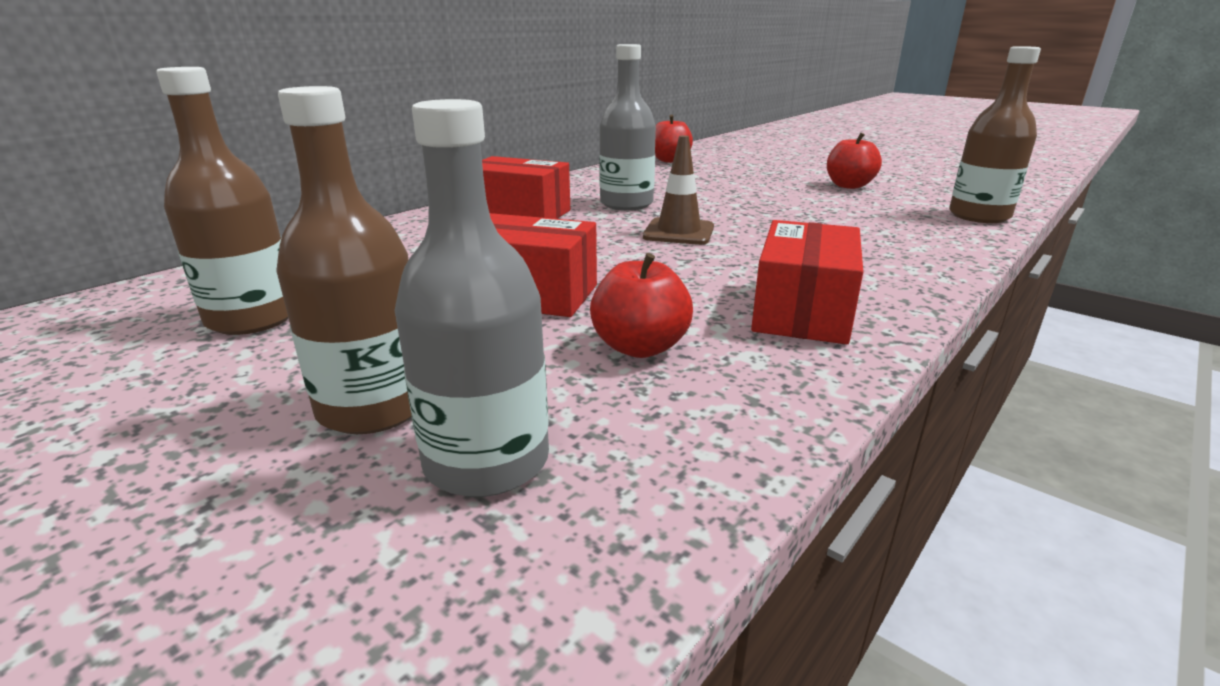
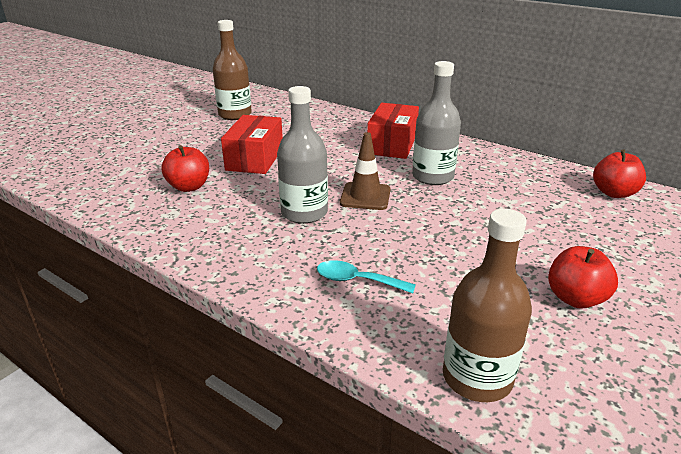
camera: 85 degrees right, 5 degrees up
brown bottle [276,86,412,434] -> none
grey bottle [395,99,549,497] -> grey bottle moved to [277,86,328,224]
red box [751,220,863,344] -> none
none -> turquoise spoon [317,260,416,294]

